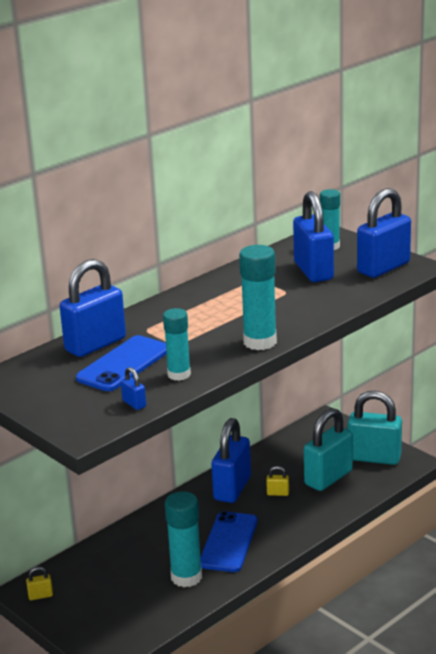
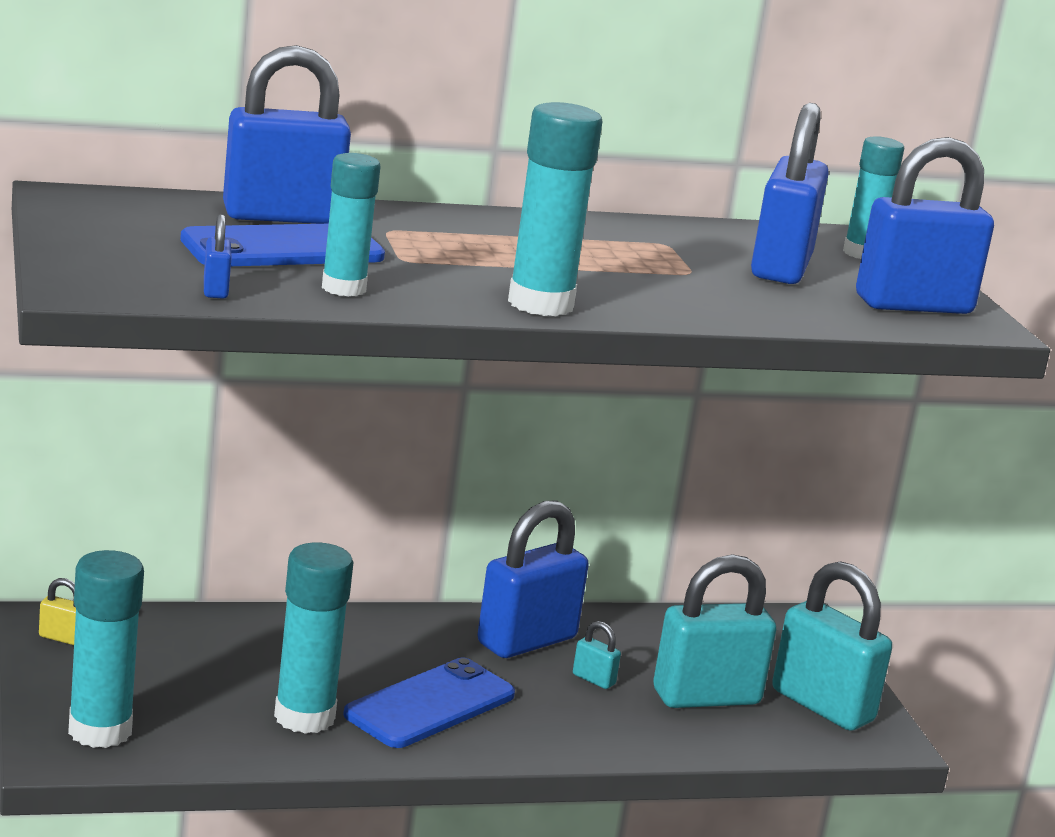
camera: 25 degrees right, 5 degrees down
yellow padlock [266,466,289,496] -> turquoise padlock [573,621,621,689]
none -> turquoise glue stick [68,550,144,748]

